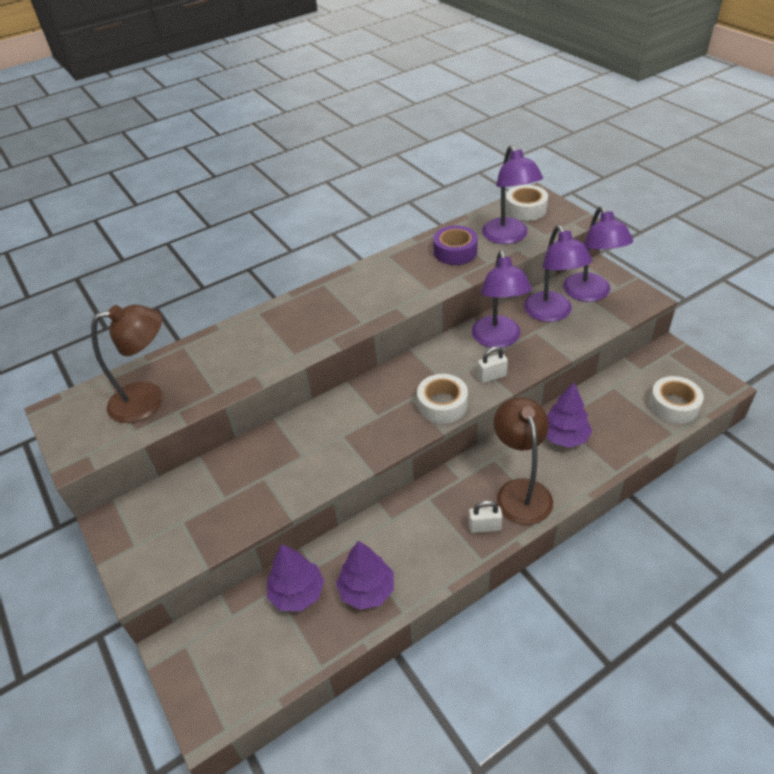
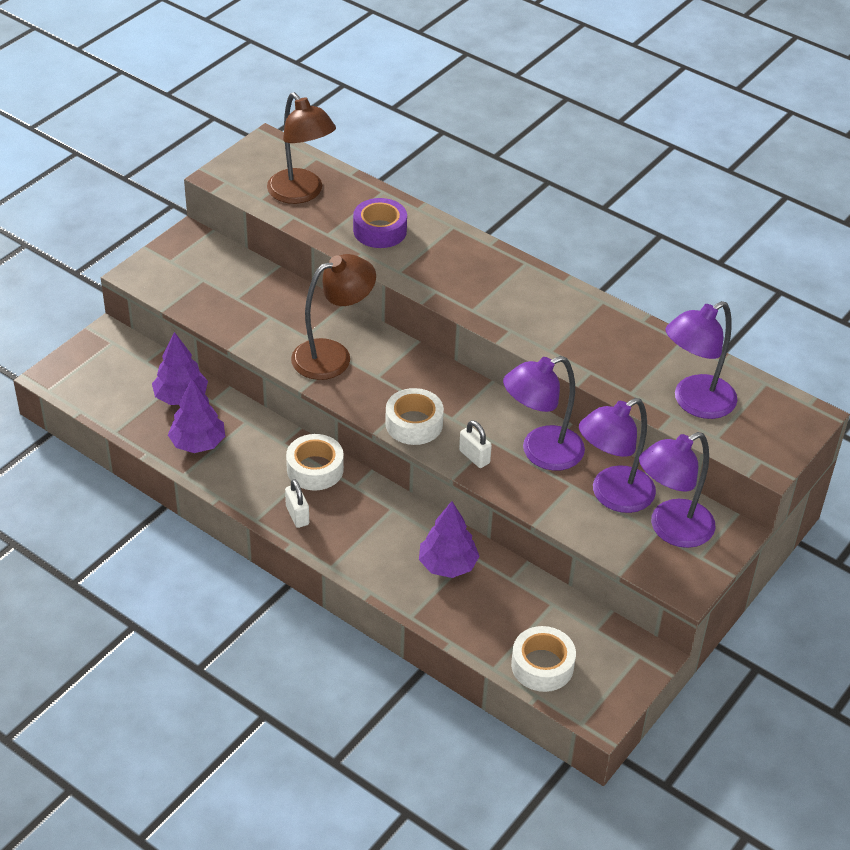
camera: 65 degrees right, 0 degrees up
purple tape [433,225,478,265] -> purple tape moved to [353,198,407,248]
brown lamp [494,397,553,525] -> brown lamp moved to [291,254,376,380]
white tape [505,185,548,221] -> white tape moved to [286,434,344,490]

